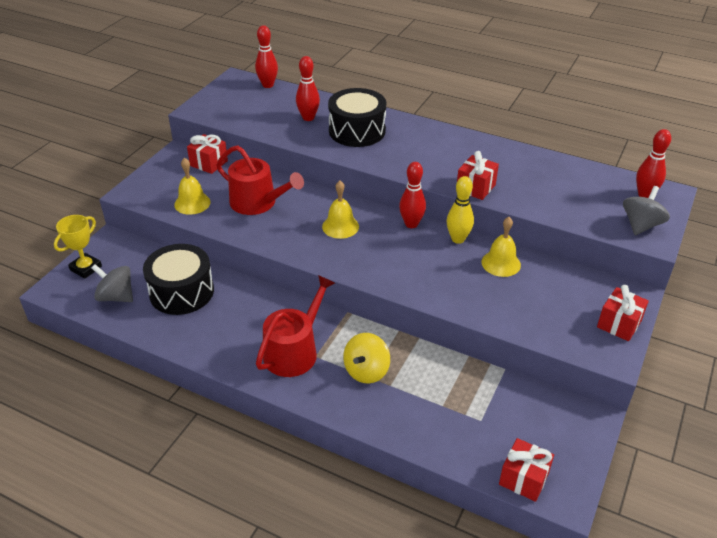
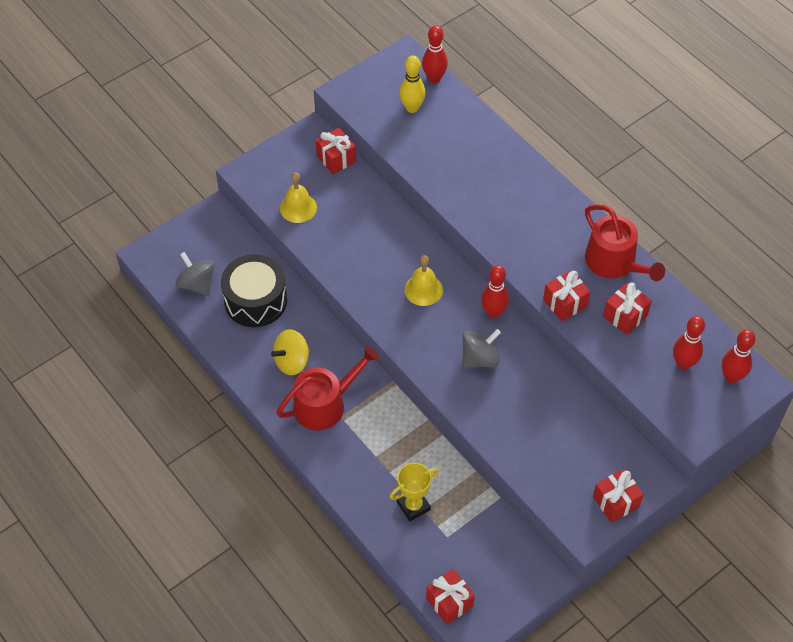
camera: 25 degrees right, 15 degrees up
yellow trophy [54,215,102,279] -> yellow trophy moved to [390,463,439,521]
red watering can [216,145,304,215] -> red watering can moved to [585,204,665,281]
red bowling pin [296,56,320,121] -> red bowling pin moved to [673,316,705,370]
black drum [328,88,386,147] -> none
yellow spinning top [343,333,390,384] -> yellow spinning top moved to [271,329,310,375]
yellow bowling pin [447,176,474,244] -> yellow bowling pin moved to [399,55,426,113]
yellow bell [482,217,521,277] -> none
grey spinning top [623,186,670,235] -> grey spinning top moved to [462,329,501,368]
none -> red gift [603,282,652,335]

